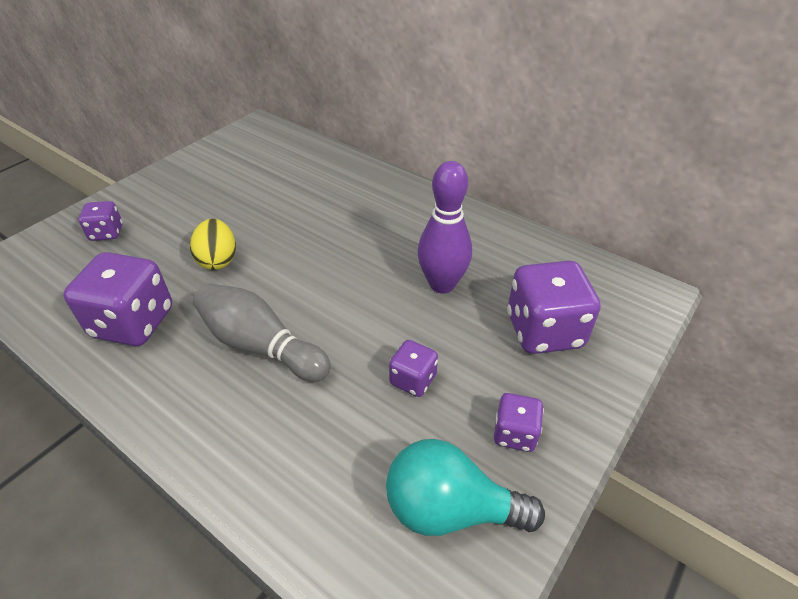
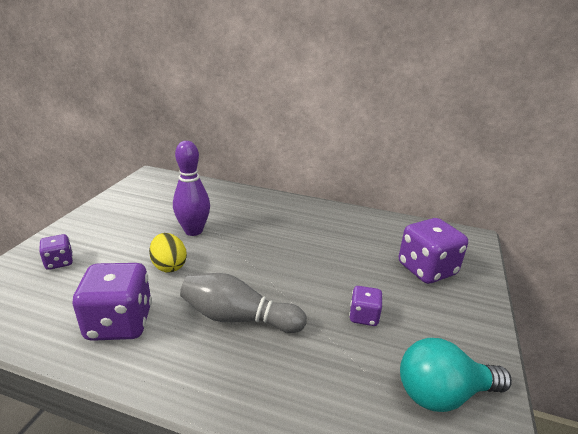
camera: 20 degrees left, 15 degrees down
purple bowling pin [418,161,472,293] -> purple bowling pin moved to [173,141,210,236]
purple dice [494,393,544,452] -> none

